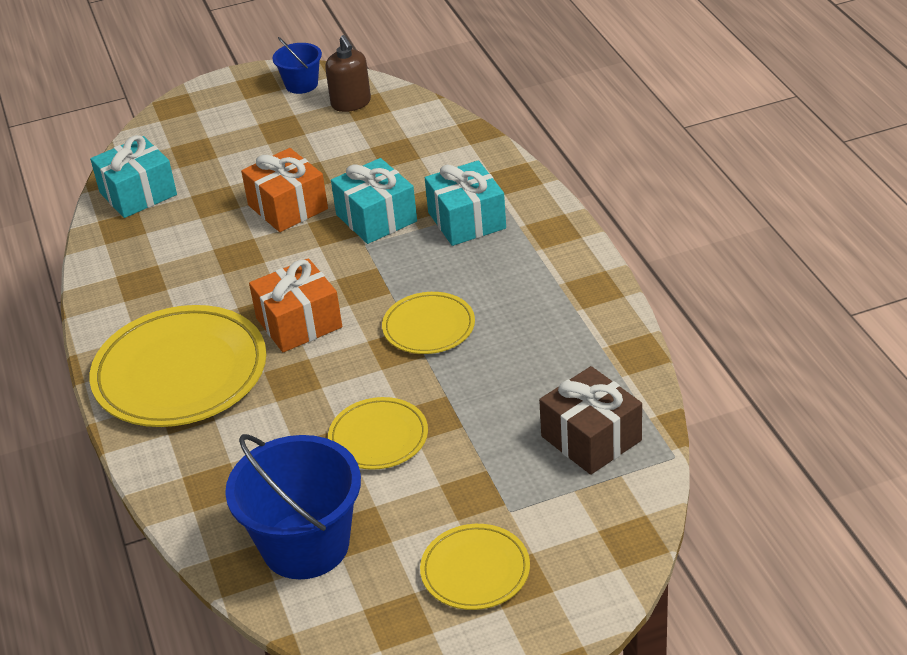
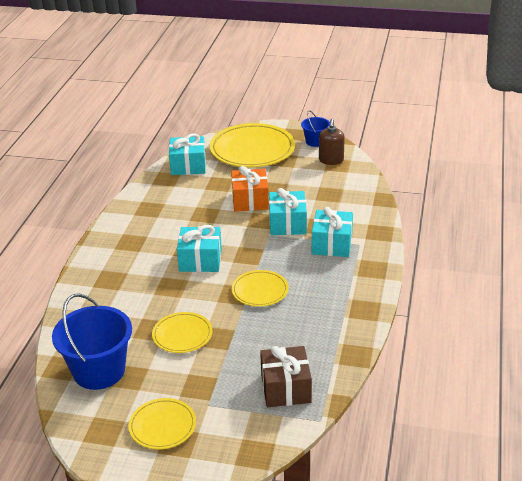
camera: 30 degrees right, 5 degrees down
yellow plate [89,305,266,427] -> yellow plate moved to [210,123,295,168]
orange gift [249,258,342,352] -> turquoise gift [177,225,222,272]

